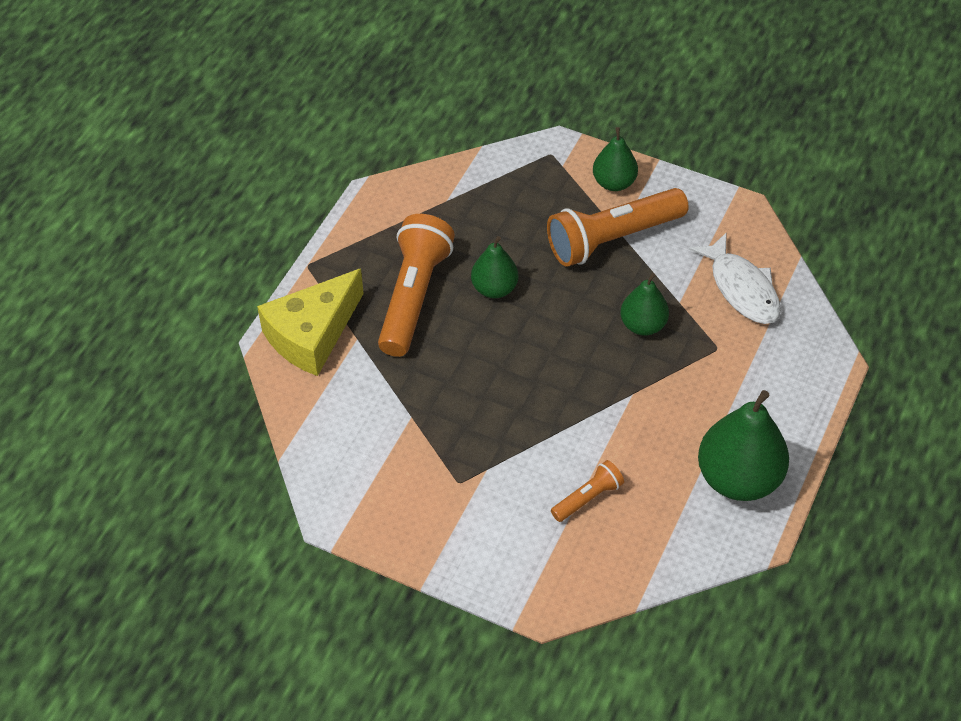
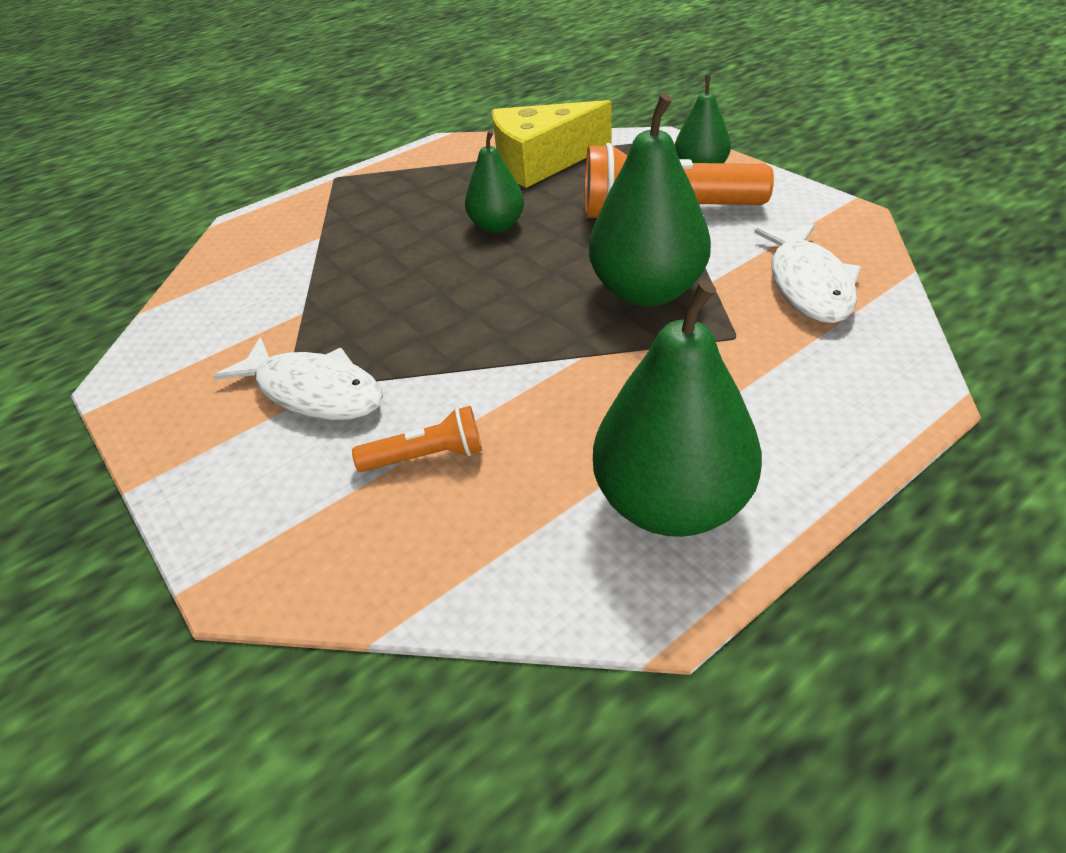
camera: 30 degrees right, 10 degrees down
yellow cheese [257,268,364,376] -> yellow cheese moved to [492,100,612,188]
orange flashlight [378,214,455,357] -> none
green pear [620,273,669,336] -> green pear [589,94,711,307], size x1.72
none -> white fish [213,337,383,420]

